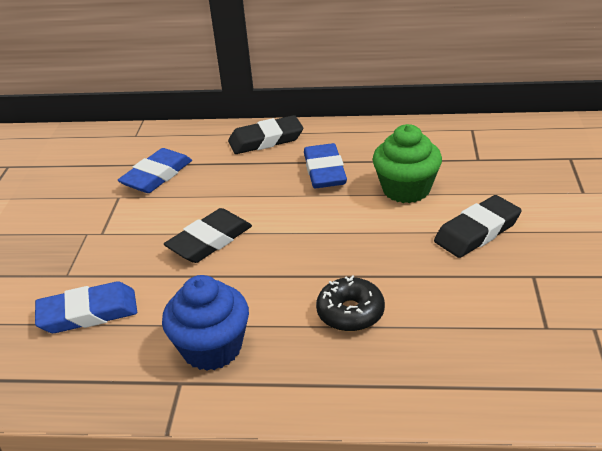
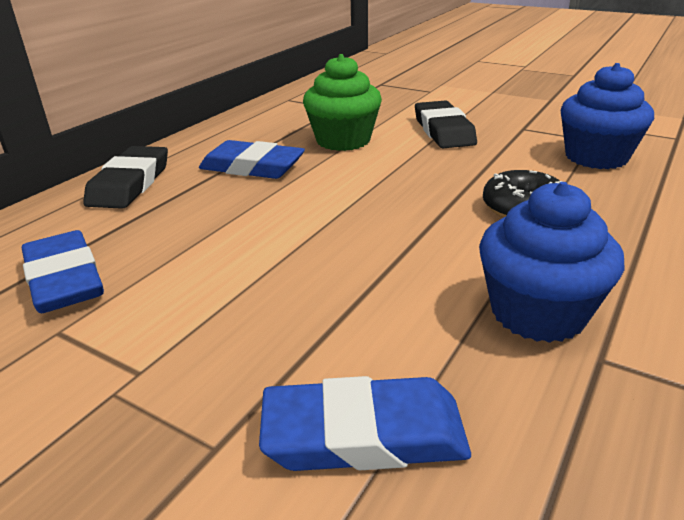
camera: 65 degrees left, 5 degrees down
blue eraser [35,281,137,333] -> blue eraser turned 75 degrees clockwise [259,376,471,471]
black eraser [164,208,252,263] -> none
none -> blue cupcake [561,63,654,169]

